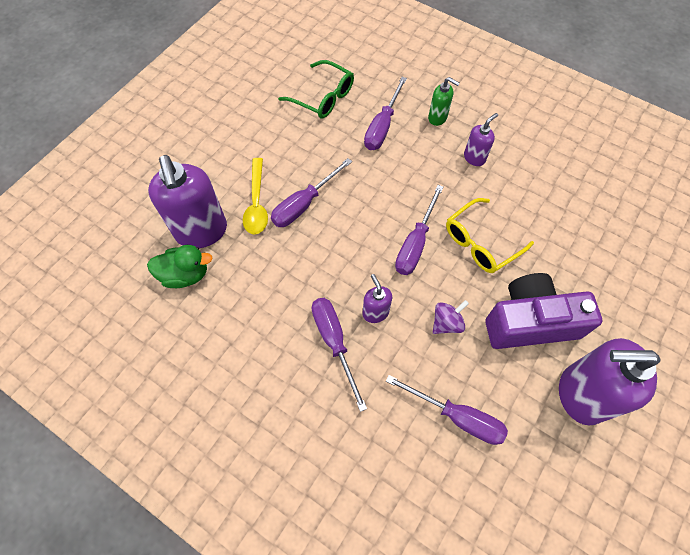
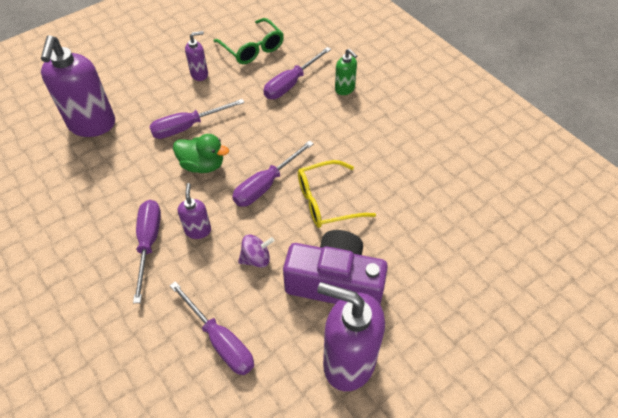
camera: 20 degrees right, 10 degrees down
green duck [147,245,213,288] -> green duck moved to [173,134,229,173]
yellow spoon [243,158,268,234] -> none
purple soap dispenser [464,113,498,166] -> purple soap dispenser moved to [185,31,208,81]

